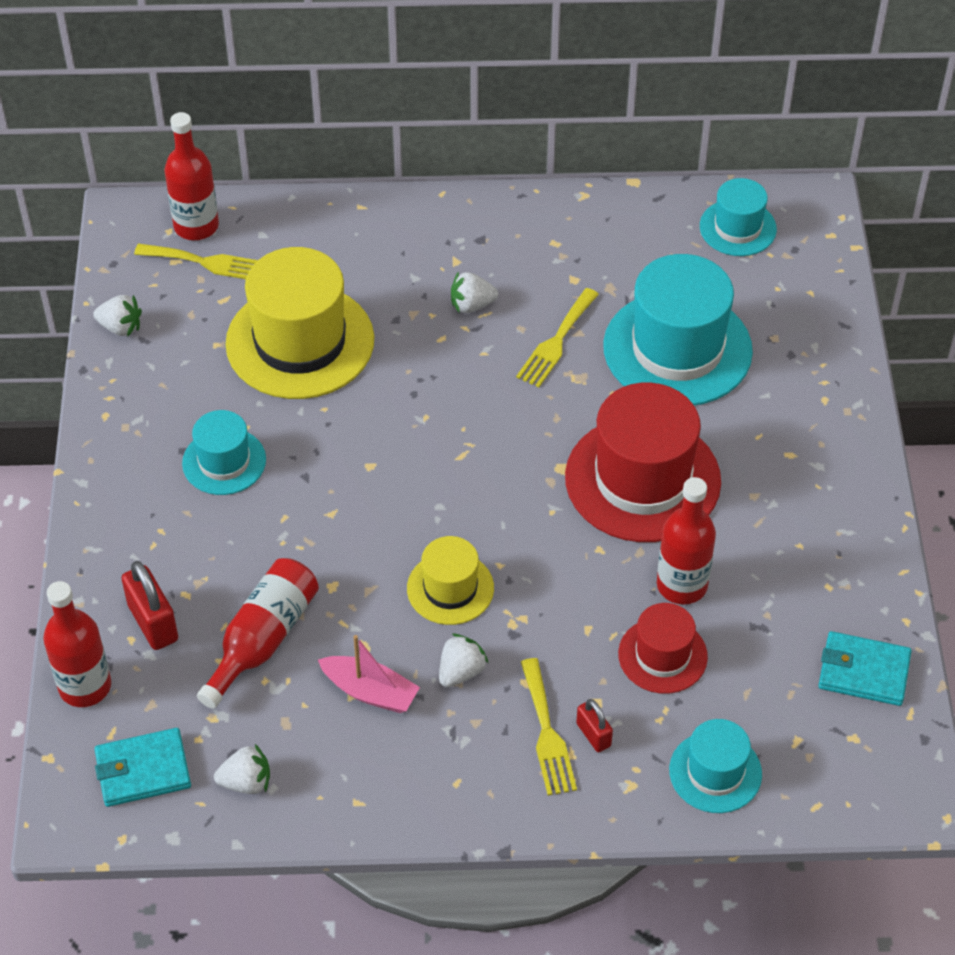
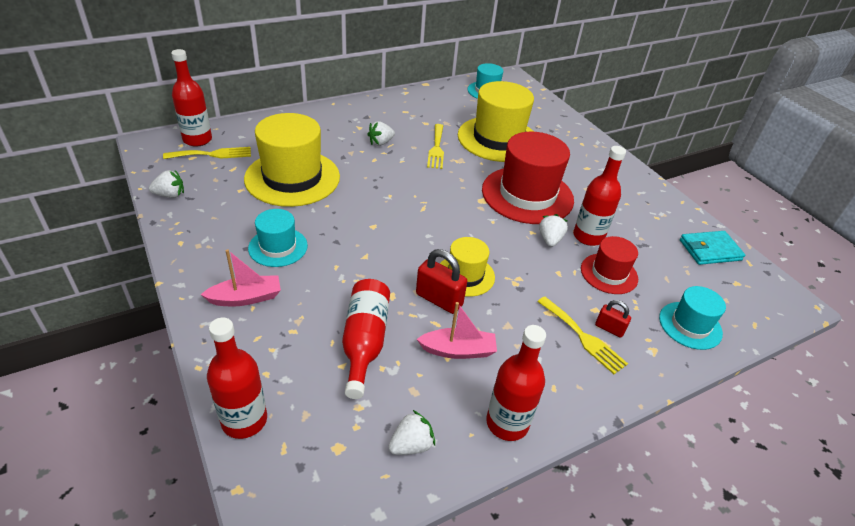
camera: 30 degrees left, 10 degrees down
turquoise wallet [94,728,191,807] -> none
red padlock [121,561,178,650] -> red padlock moved to [416,249,467,314]
white strawberry [439,634,488,687] -> white strawberry moved to [539,214,568,247]
turquoise hat [603,254,753,405] -> yellow hat [458,81,534,162]
none -> pink boat [200,249,281,306]
none -> red bottle [486,325,546,441]

